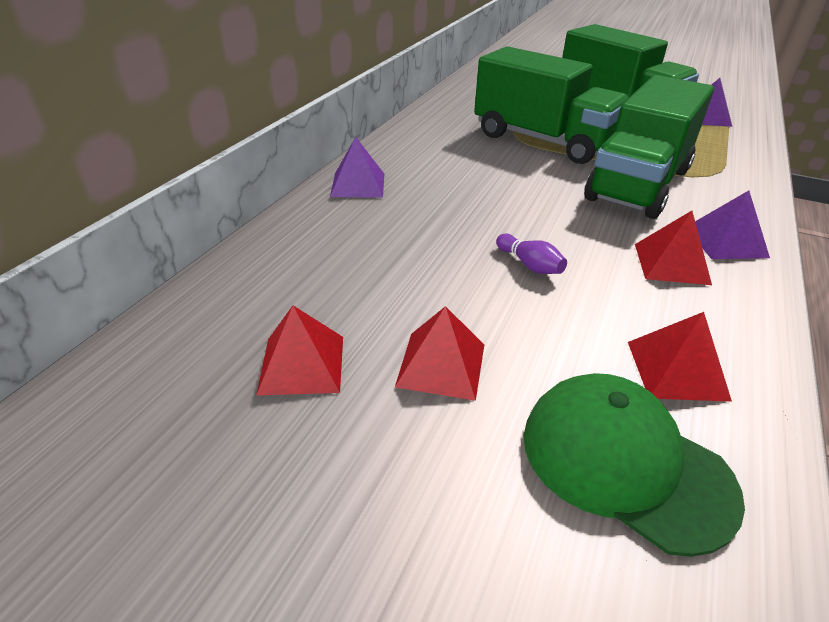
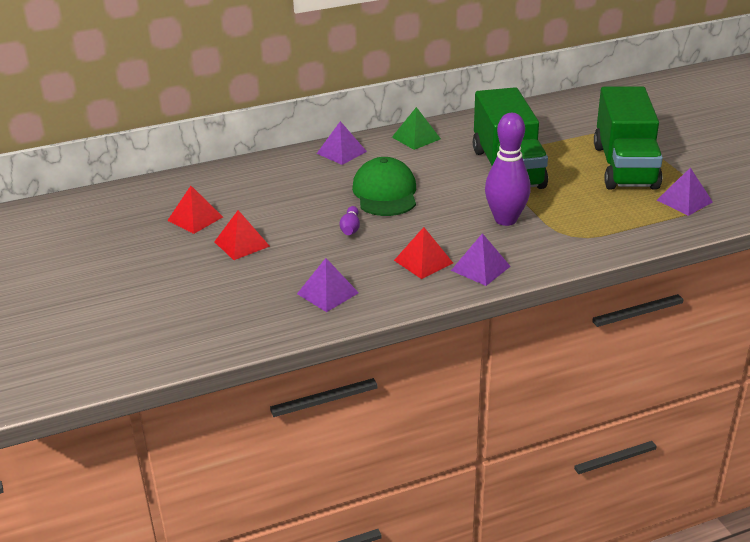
camera: 45 degrees right, 5 degrees down
green cap [524,373,745,557] -> green cap moved to [352,157,416,216]
green truck [584,75,714,219] -> purple bowling pin [485,113,531,226]
red pyramid [628,312,732,402] -> purple pyramid [297,258,359,312]
none -> green pyramid [392,107,441,150]

